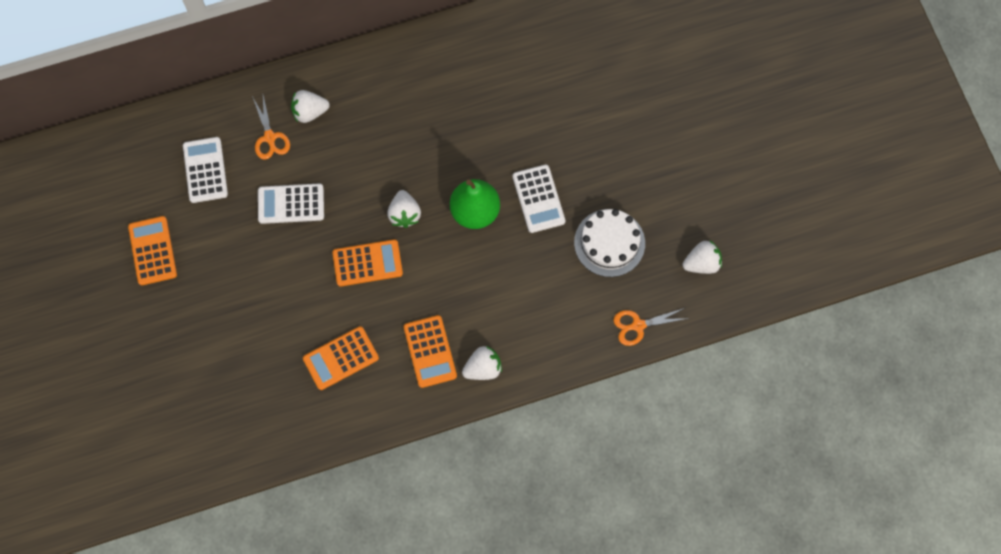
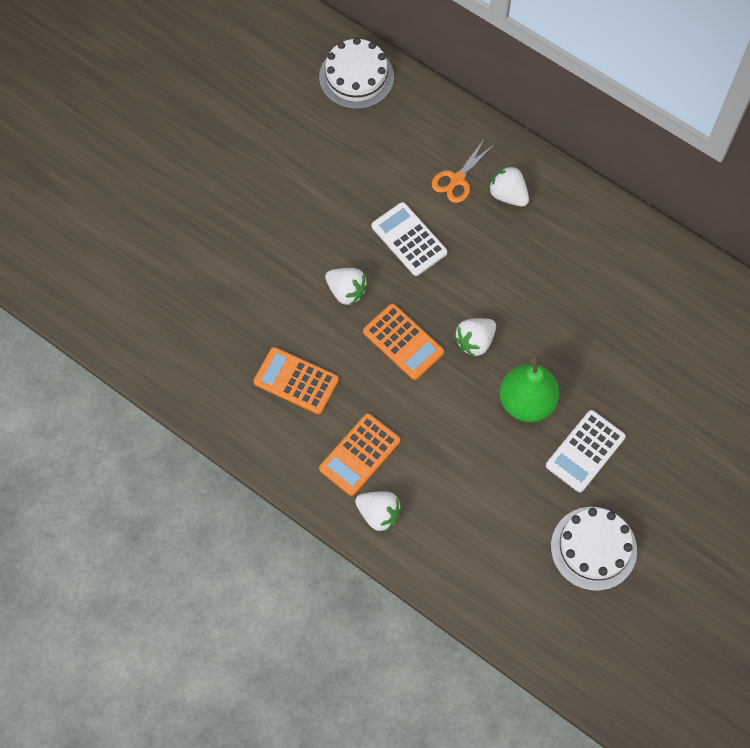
camera: 55 degrees right, 5 degrees down
orange calculator [128,216,177,285] -> none
white calculator [183,137,228,203] -> none
orange scissors [613,308,689,346] -> none
white strawberry [683,241,722,274] -> white strawberry moved to [325,268,368,306]
none -> white cake [319,37,394,109]

